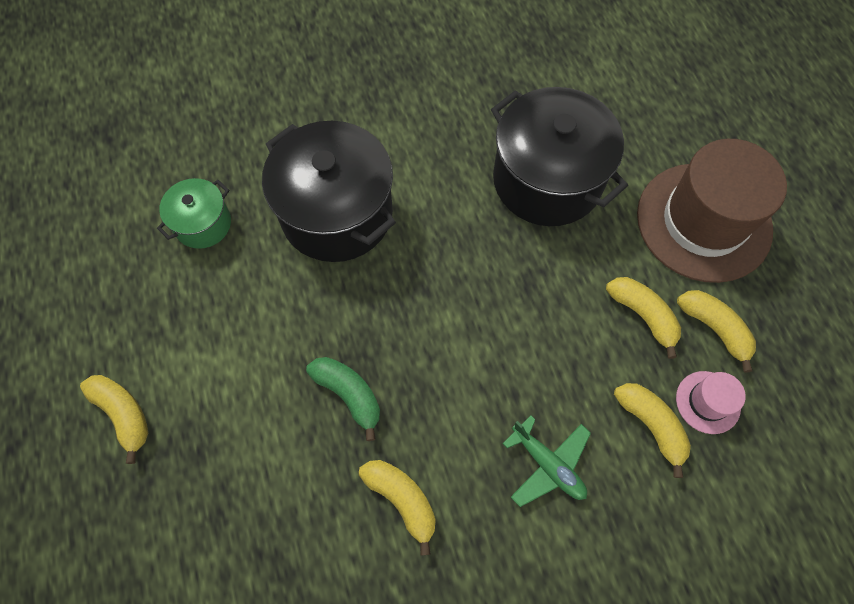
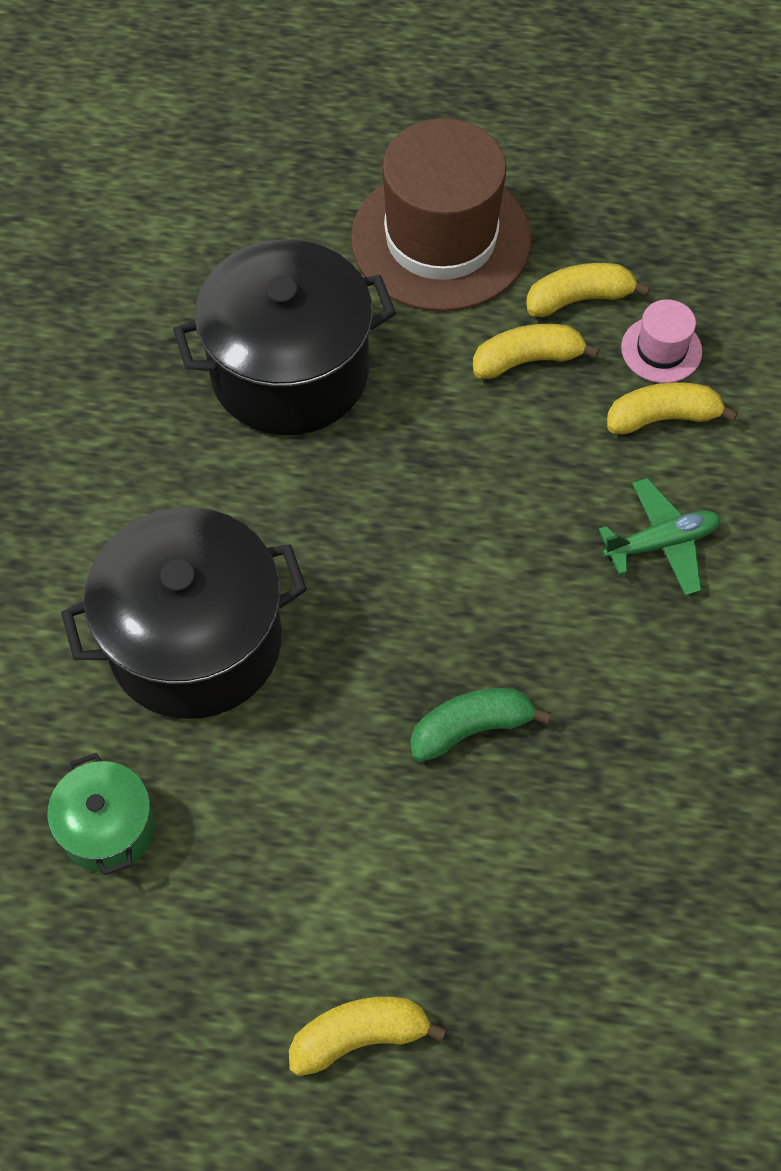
camera: 65 degrees left, 5 degrees down
yellow banana [359,460,436,556] -> none

